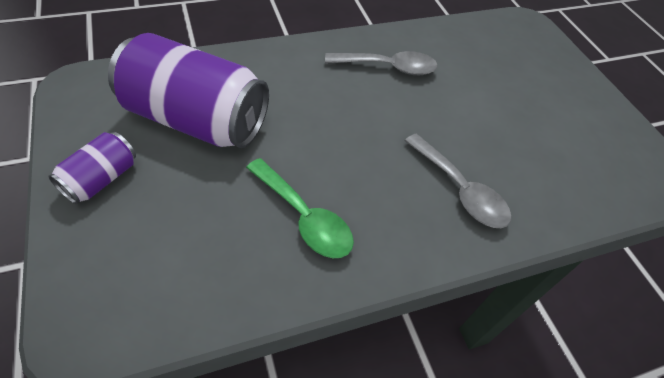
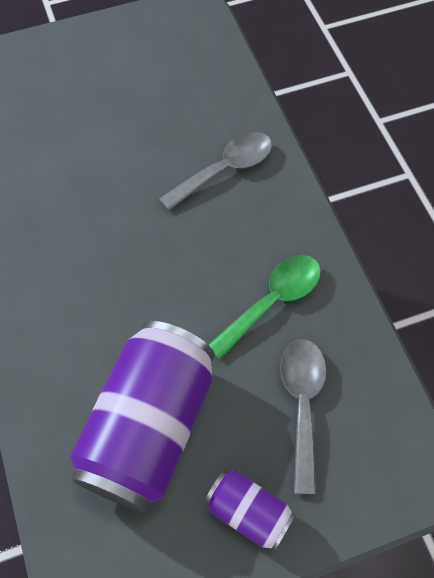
camera: 85 degrees left, 10 degrees up
grey spoon [325,51,438,75] -> grey spoon moved to [280,339,327,494]

